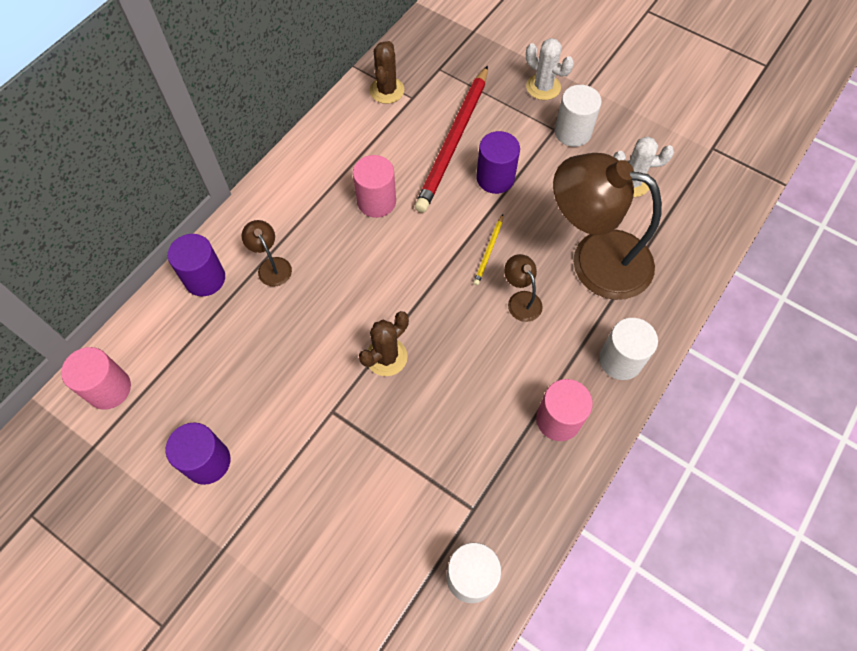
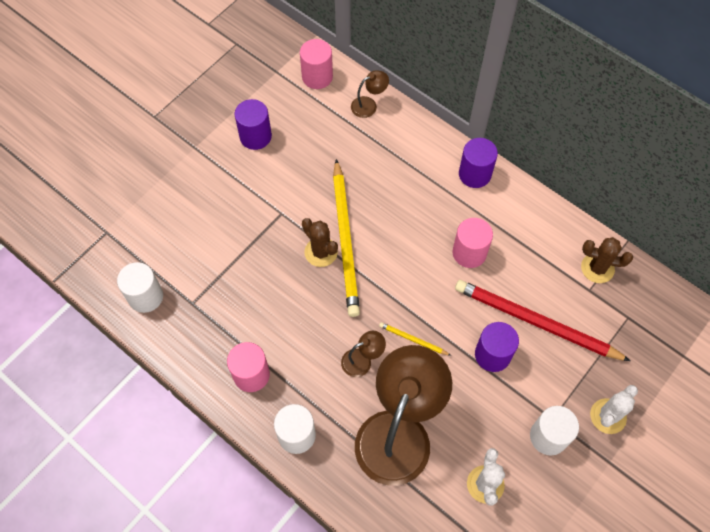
camera: 95 degrees right, 0 degrees up
purple cylinder [168,234,225,296] -> purple cylinder moved to [459,138,498,188]
brown lamp [241,220,292,287] -> brown lamp moved to [351,70,389,118]
none -> yellow pencil [333,159,360,317]

